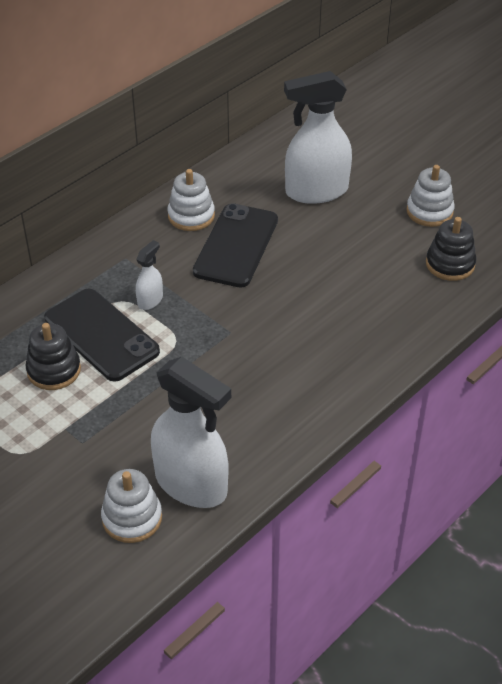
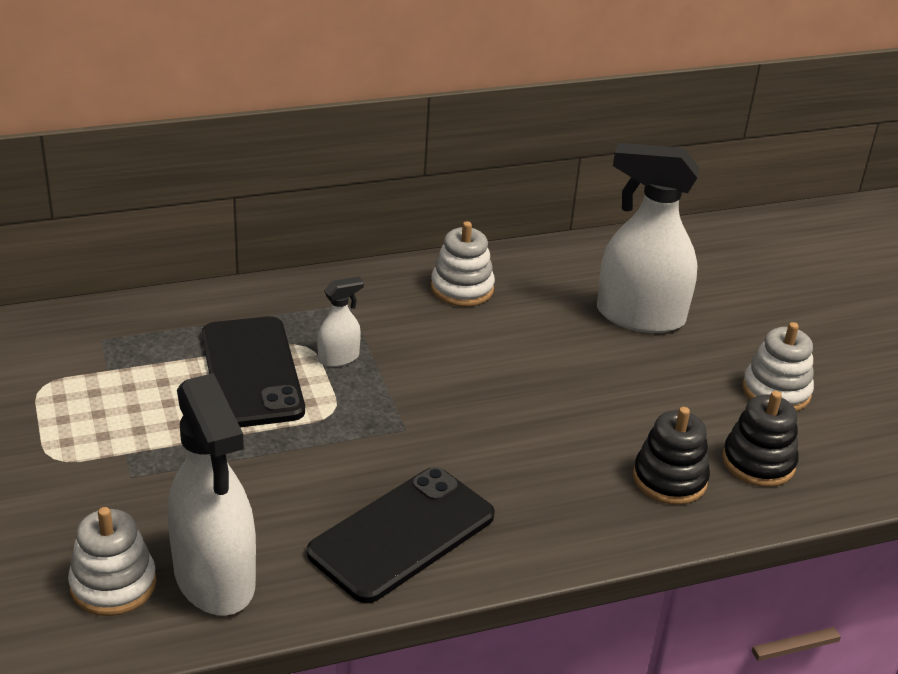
camera: 25 degrees right, 10 degrees down
black stacking toy [26,323,81,390] -> black stacking toy moved to [633,407,710,505]
black phone [193,203,278,288] -> black phone moved to [307,467,495,603]

